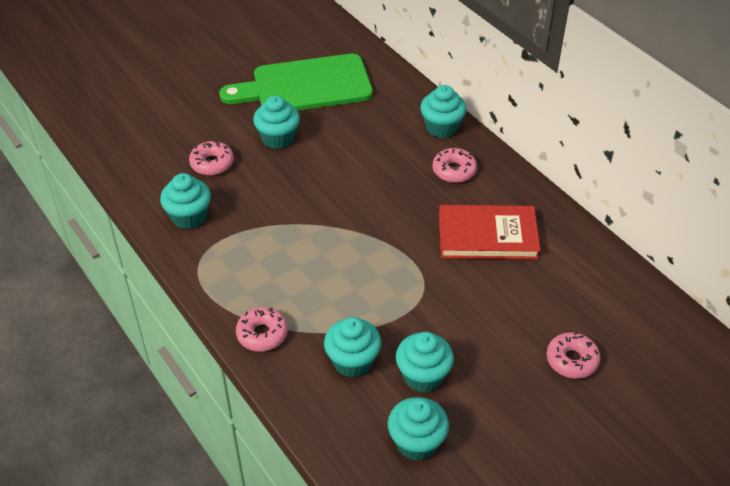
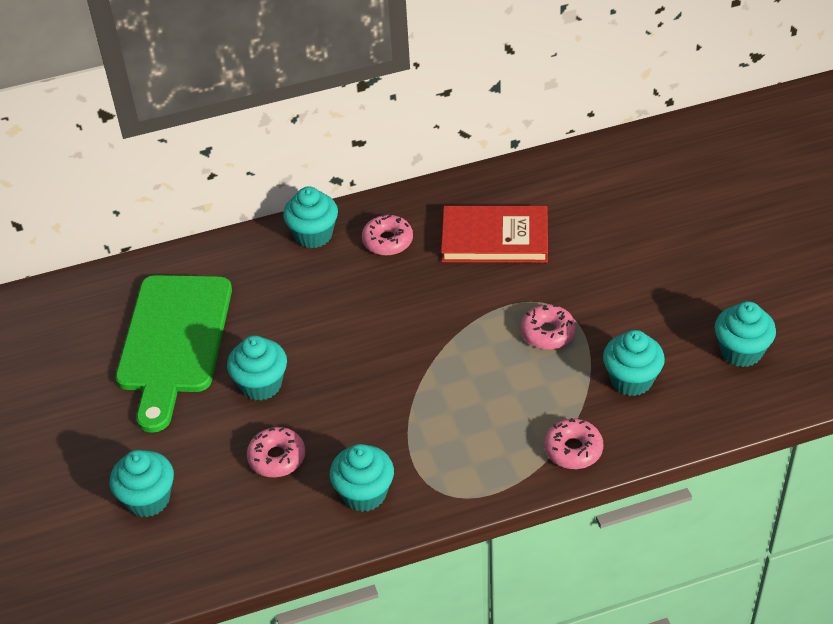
camera: 70 degrees left, 0 degrees up
turquoise cupcake [396,332,454,393] -> turquoise cupcake moved to [110,450,174,517]
red book [439,205,541,259] -> red book turned 75 degrees clockwise [441,206,548,263]
pink donut [547,331,601,379] -> pink donut moved to [521,305,576,350]

